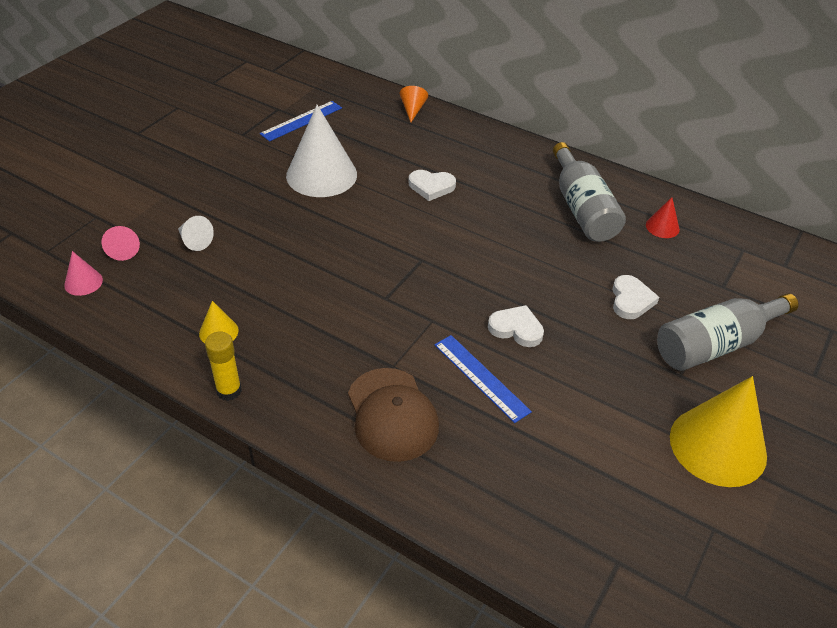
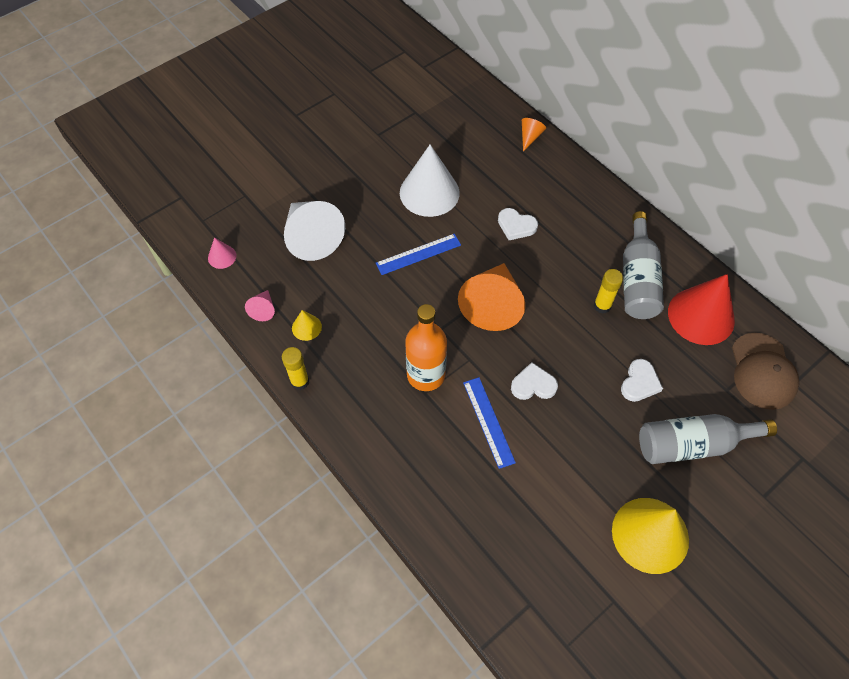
camera: 20 degrees right, 15 degrees up
pink cone [102,226,140,261] -> pink cone moved to [245,290,275,321]
white cone [178,216,214,251] -> white cone [284,201,345,261], size x2.22
blue ruler [260,101,342,141] -> blue ruler moved to [376,234,461,275]
brown cap [348,368,439,462] -> brown cap moved to [732,333,799,410]
white heart [488,305,544,347] -> white heart turned 45 degrees counterclockwise [511,362,558,400]
red cone [646,197,680,238] -> red cone [668,274,735,345], size x2.22
none -> orange bottle [405,304,447,391]
none -> orange cone [458,263,525,331]
none -> yellow glue stick [594,269,623,314]

